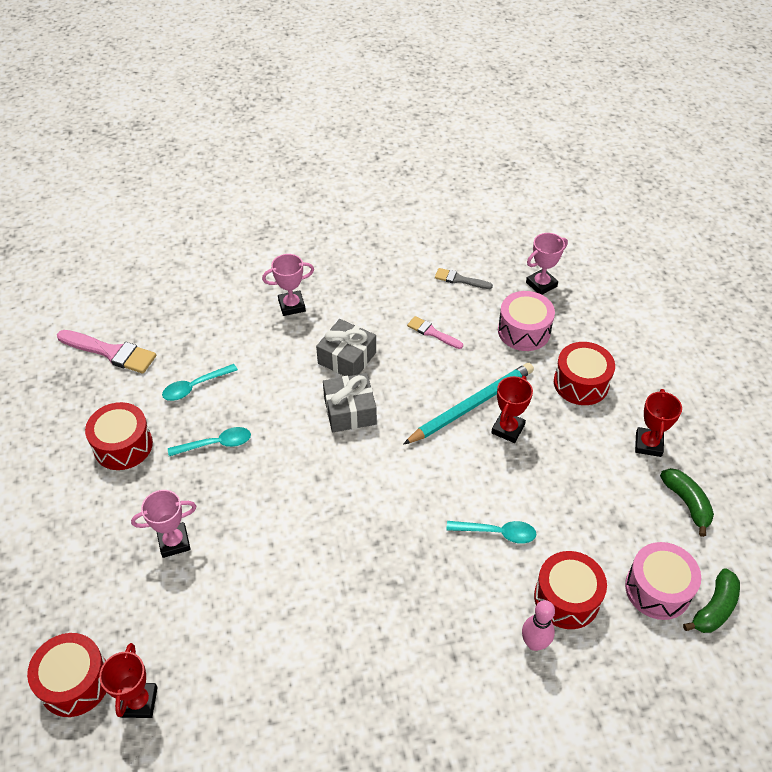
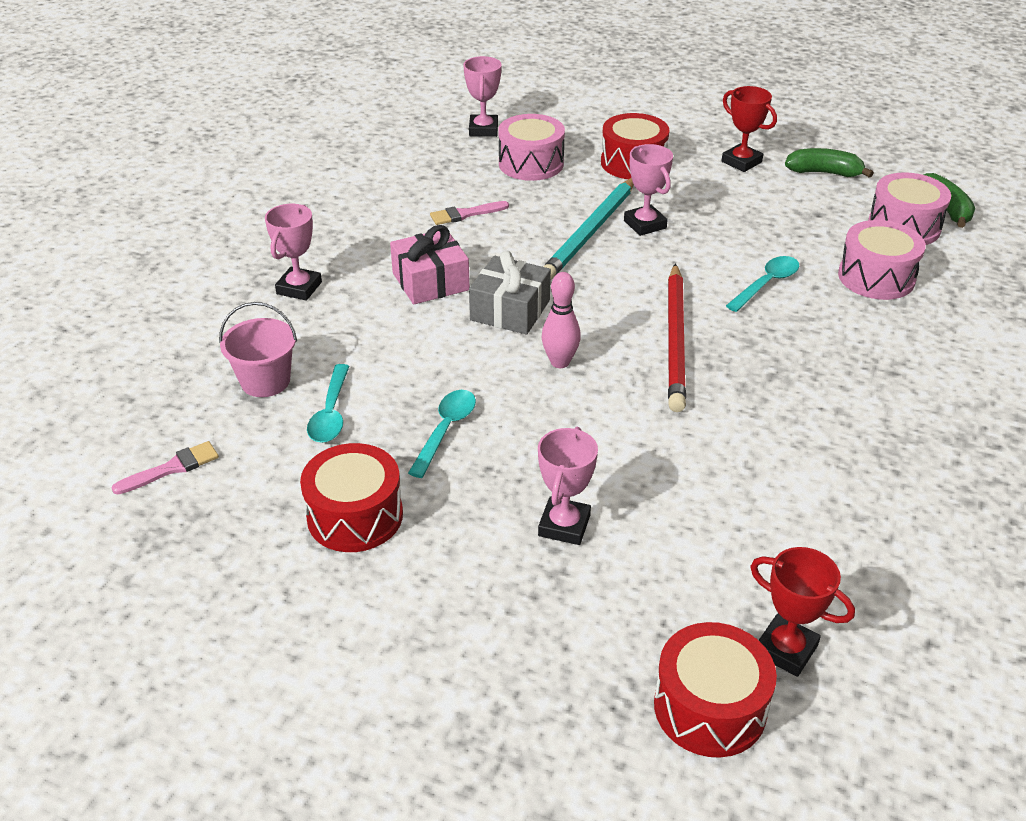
camera: 55 degrees left, 10 degrees down
pink brush [57,330,156,374] -> pink brush [112,441,219,495], size x0.58
grey gift [316,319,376,376] -> pink gift [390,225,470,305]
turquoise pencil [403,363,534,445] -> turquoise pencil turned 150 degrees counterclockwise [543,178,634,279]
grey brush [435,268,493,289] -> none
red trophy [491,376,533,443] -> pink trophy [624,144,673,236]
pink bowling pin [522,600,555,651] -> pink bowling pin moved to [542,272,581,368]
red drum [534,551,607,629] -> pink drum [838,220,926,300]
none -> pink bucket [219,302,297,397]
none -> red pencil [668,264,686,412]

